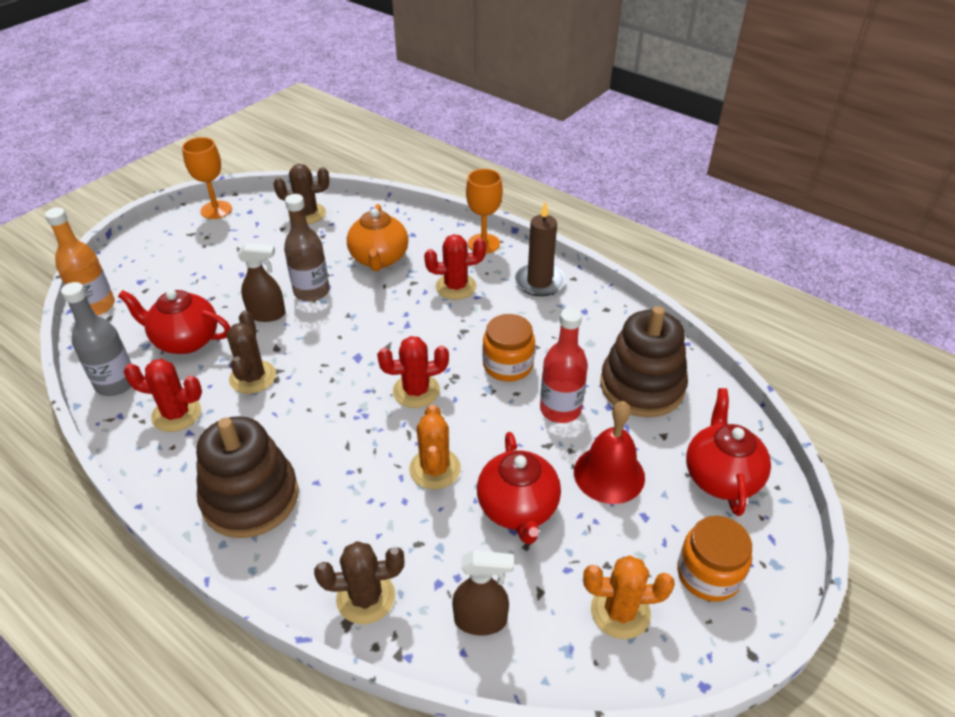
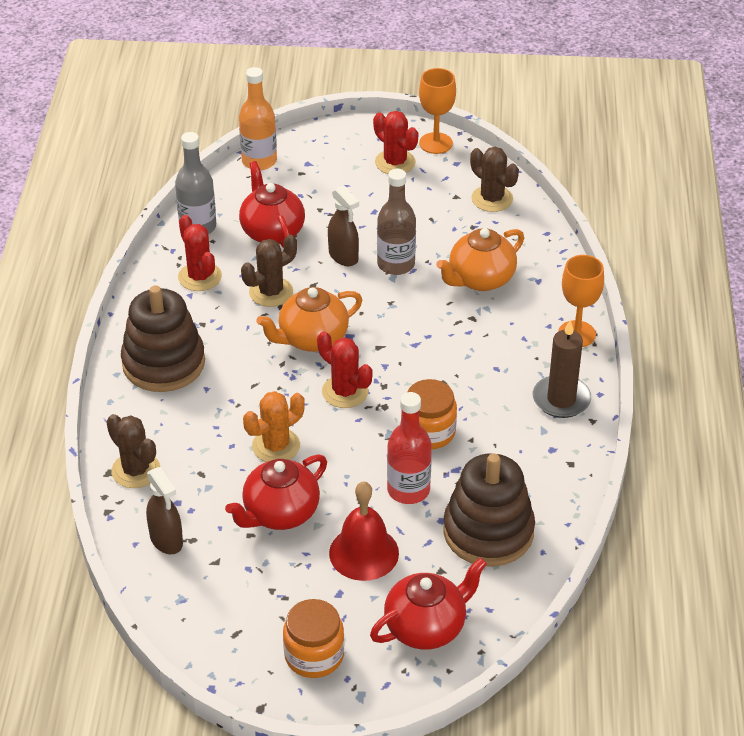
camera: 55 degrees right, 0 degrees up
red cactus [424,234,486,300] -> red cactus moved to [373,111,418,174]
orange cactus [583,555,675,639] -> none
none -> orange teapot [256,287,362,352]

